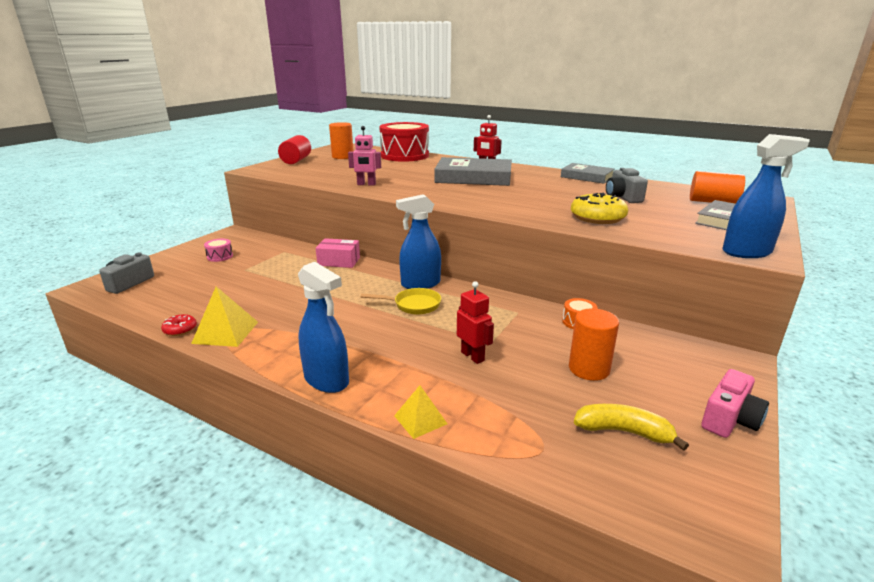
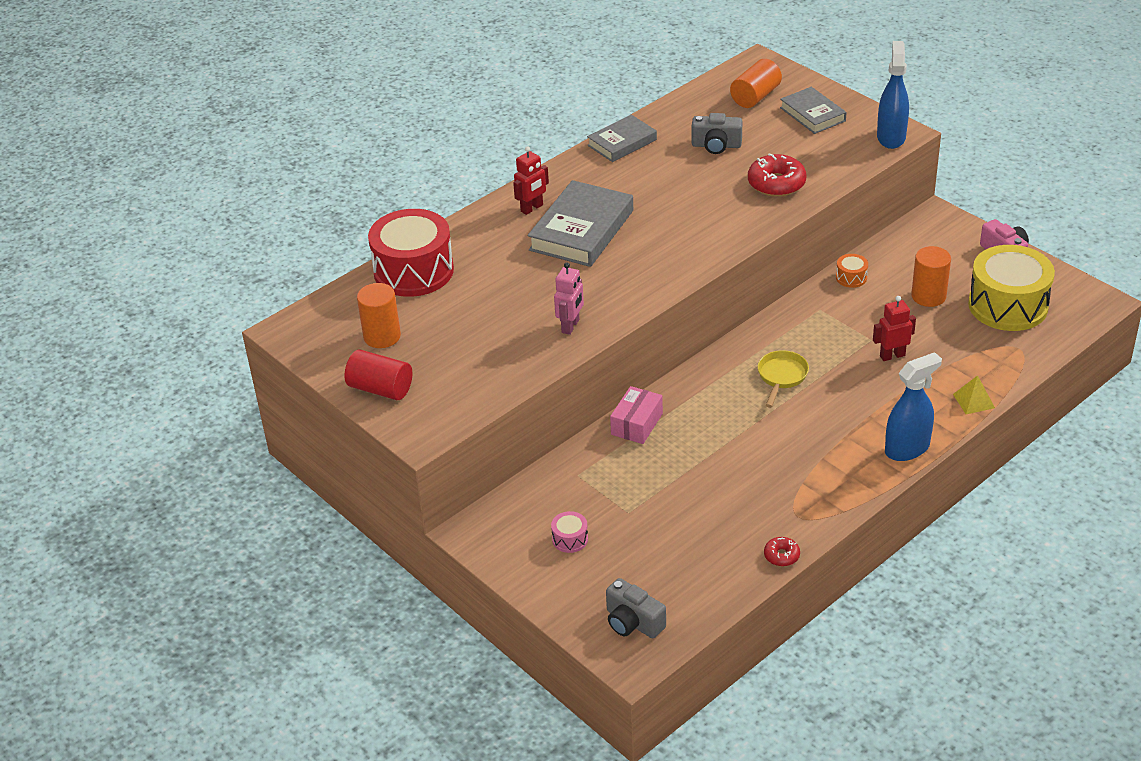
camera: 70 degrees left, 15 degrees up
yellow pyramid [191,286,258,347] -> none
blue spray bottle [396,194,441,289] -> none
yellow donut [571,193,628,224] -> red donut [748,154,806,197]
yellow banana [574,404,689,451] -> yellow drum [968,245,1055,331]

